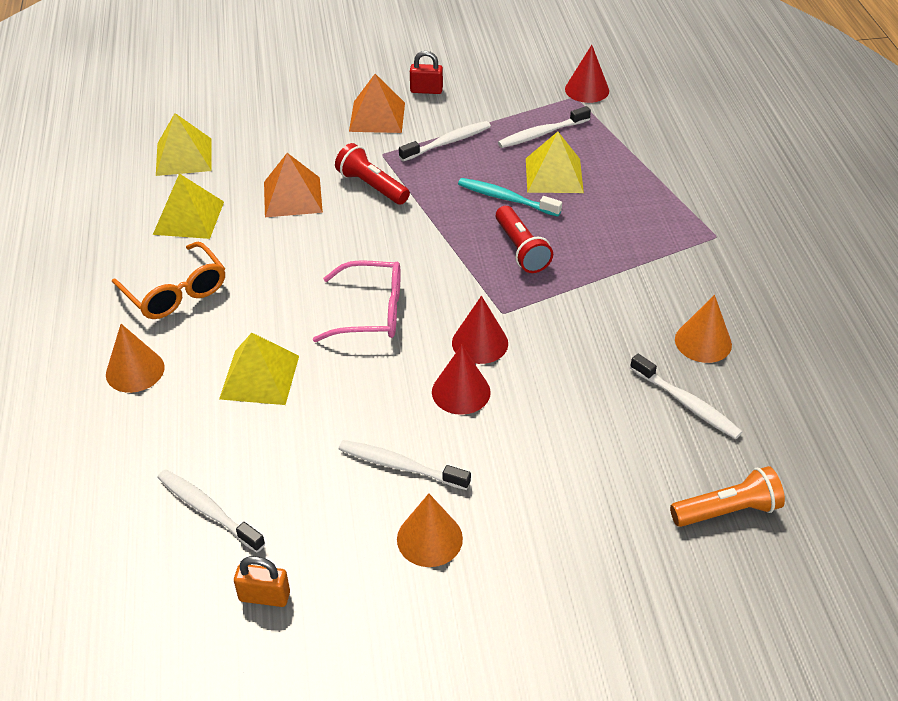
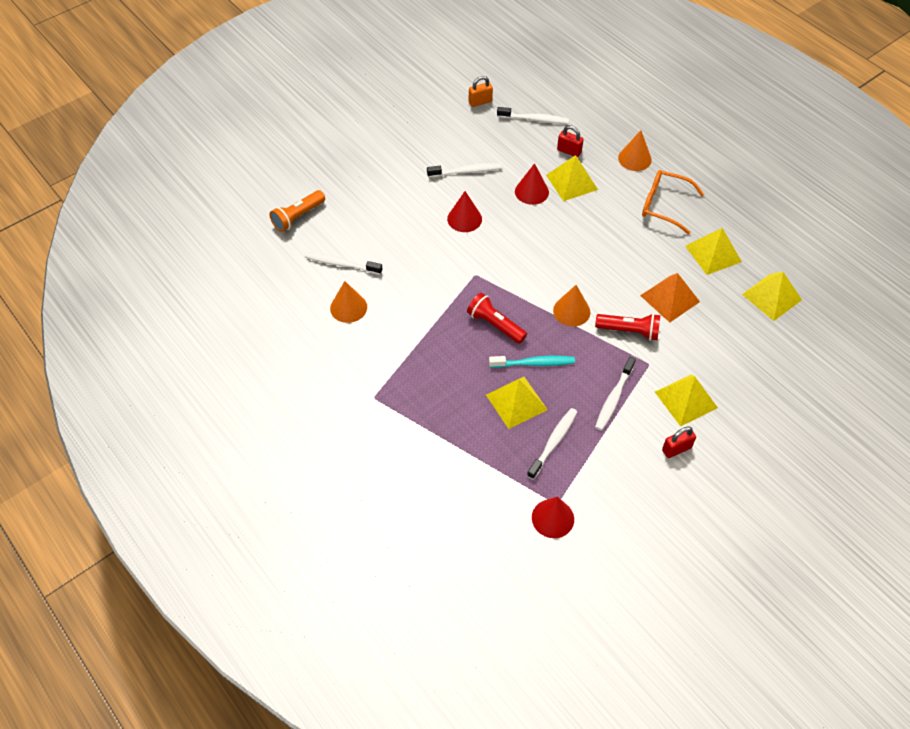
camera: 150 degrees right, 10 degrees up
pink glasses [313,260,400,342] -> none
orange pyramid [349,74,405,133] -> yellow pyramid [655,374,718,426]
orange cone [397,493,463,567] -> orange cone moved to [553,285,590,327]
red cone [452,296,508,364] -> red cone moved to [515,163,549,205]
none -> red padlock [557,125,584,157]

